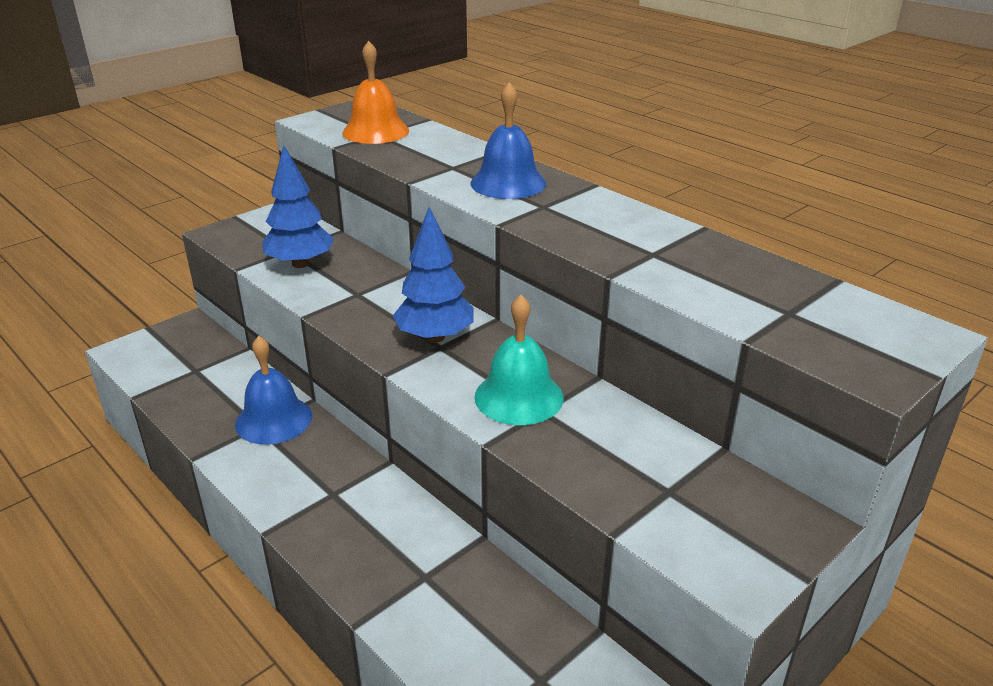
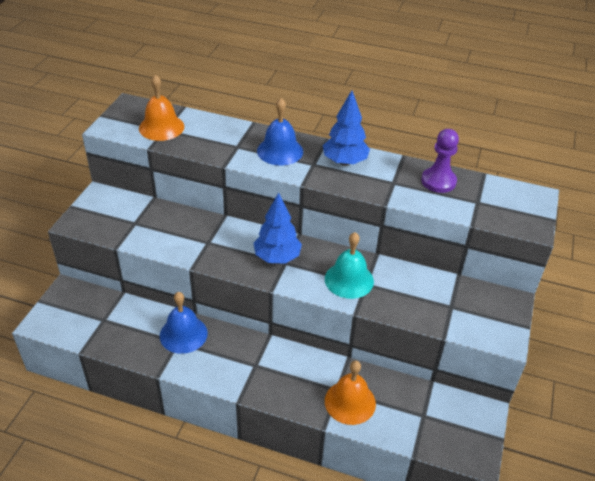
camera: 30 degrees left, 10 degrees up
blue tree [262,145,334,268] -> blue tree moved to [323,90,370,166]
none -> orange bell [325,361,376,425]
none -> purple pawn [421,129,459,193]

